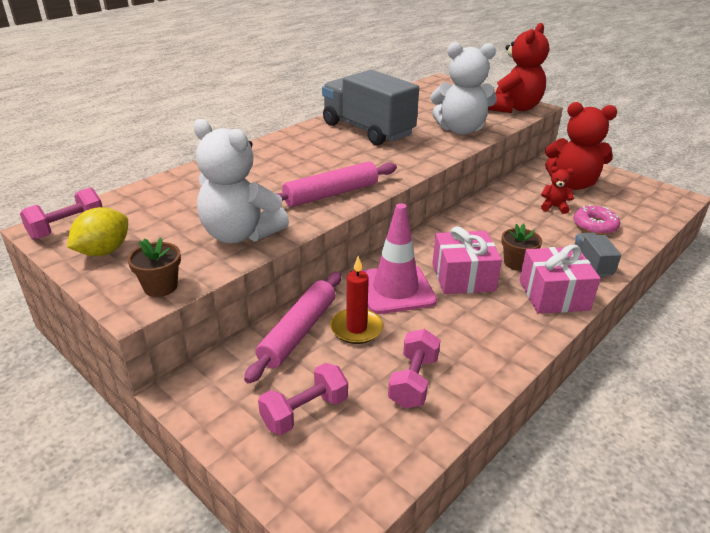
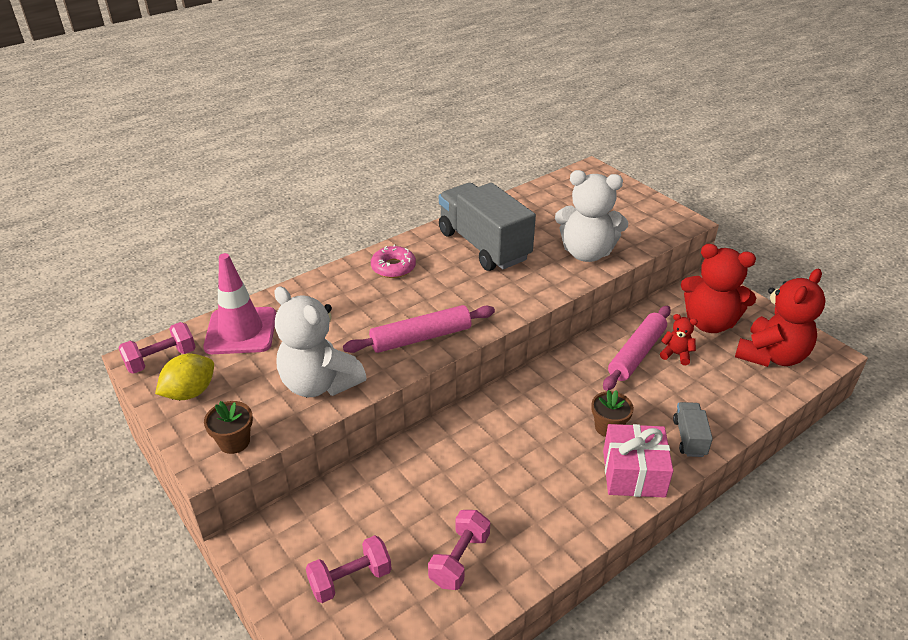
camera: 10 degrees right, 5 degrees up
pink rolling pin [244,272,341,384] -> pink rolling pin moved to [603,306,671,391]
red candle [330,256,383,344] -> none
pink traffic cone [362,203,437,314] -> pink traffic cone moved to [203,253,276,354]
pink gift [432,226,502,294] -> none
red teddy bear [488,23,549,113] -> red teddy bear moved to [735,269,826,367]
pink donut [574,204,620,235] -> pink donut moved to [371,245,416,278]

